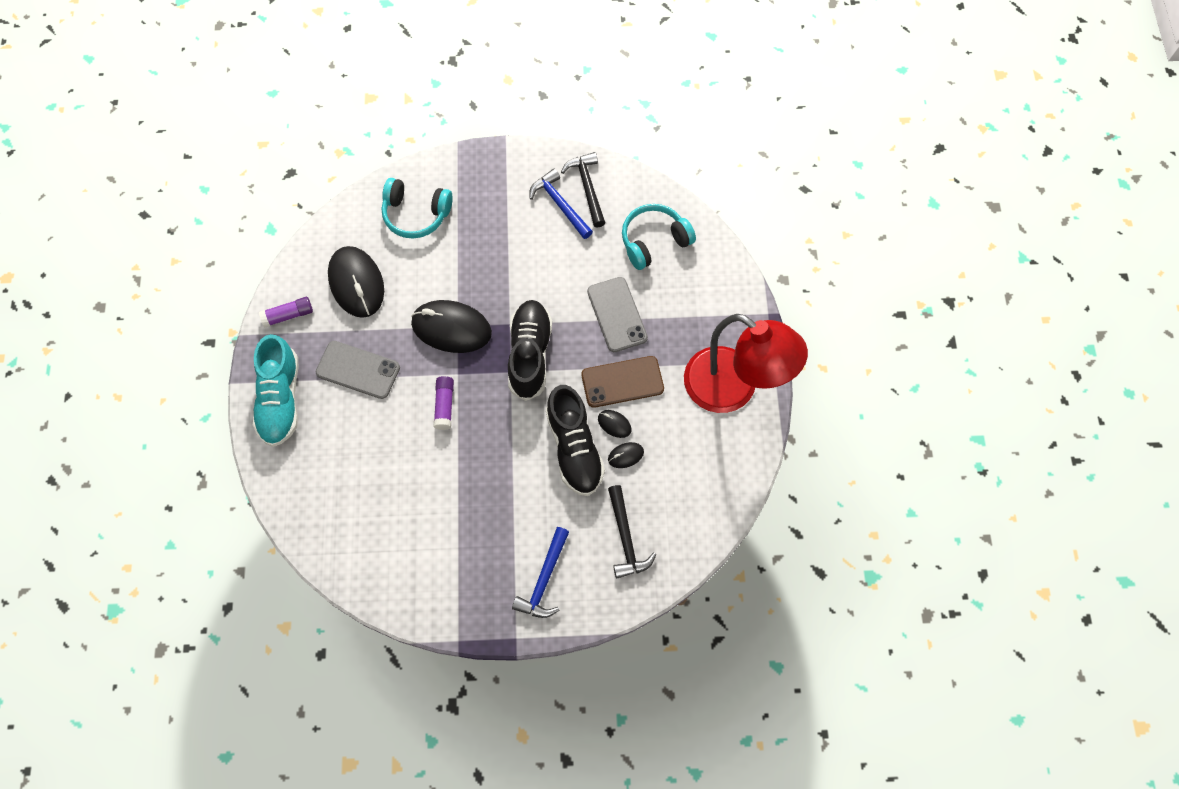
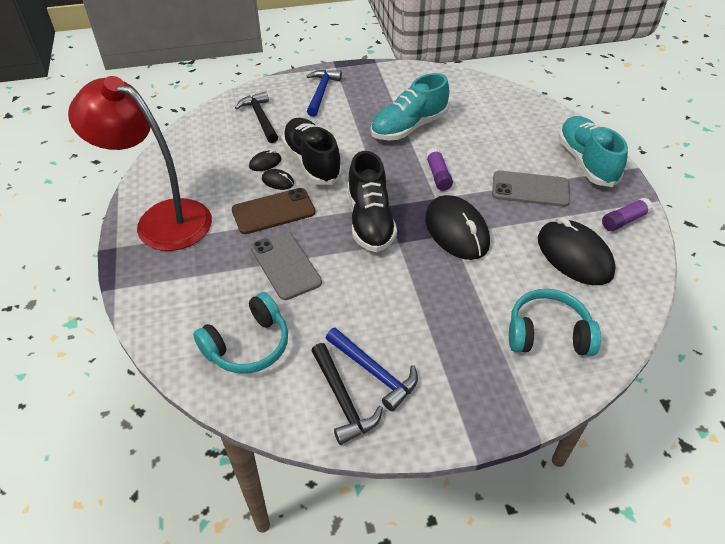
camera: 170 degrees right, 20 degrees down
black mouse [411,300,492,353] -> black mouse turned 60 degrees clockwise [425,195,490,260]
none -> turquoise shoe [370,73,449,140]

